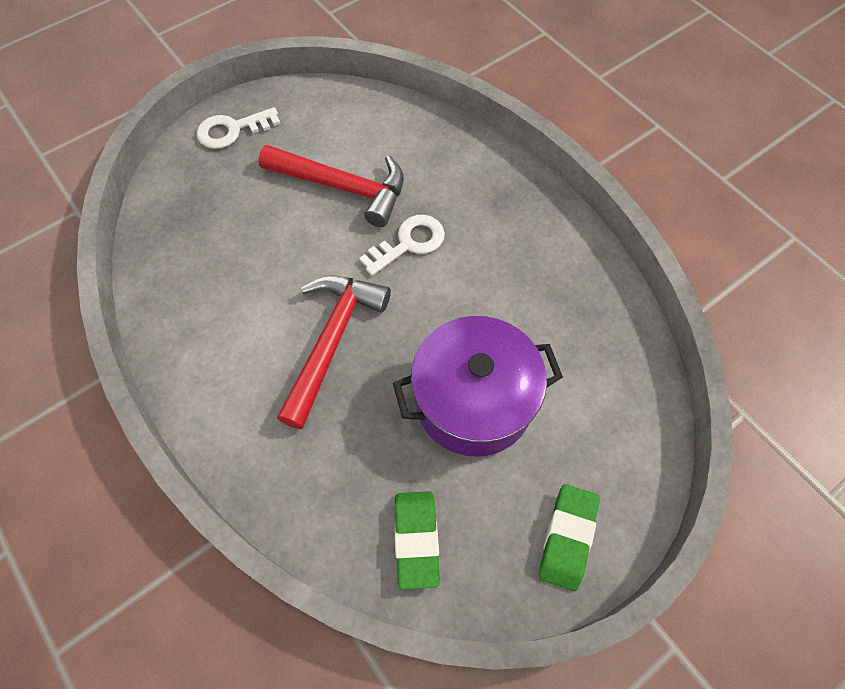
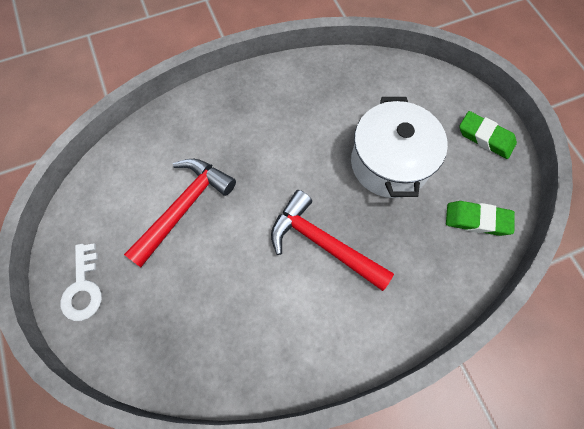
camera: 75 degrees left, 5 degrees up
white key [359,215,445,276] -> none
purple pot [393,316,563,457] -> white pot [351,97,448,198]

